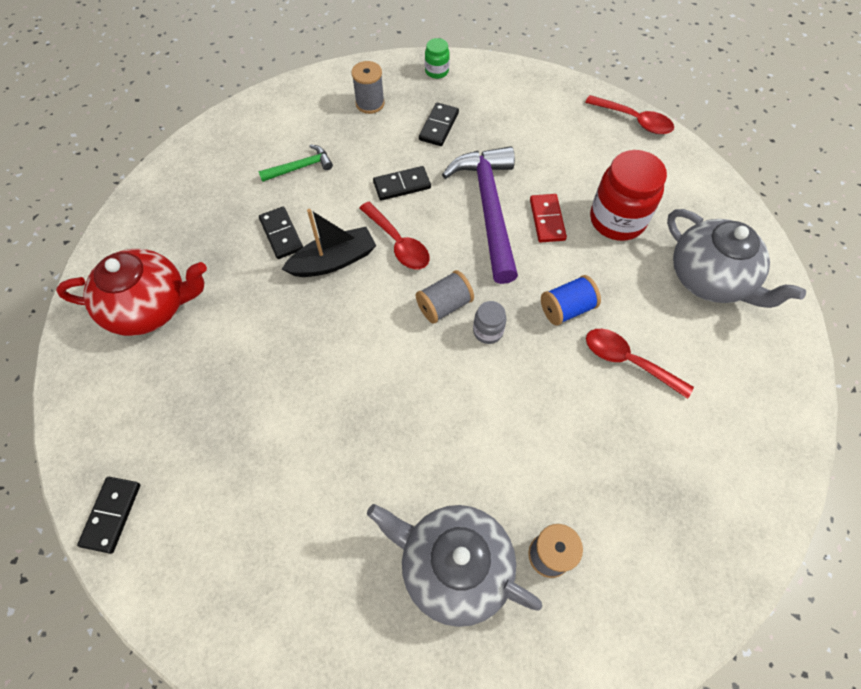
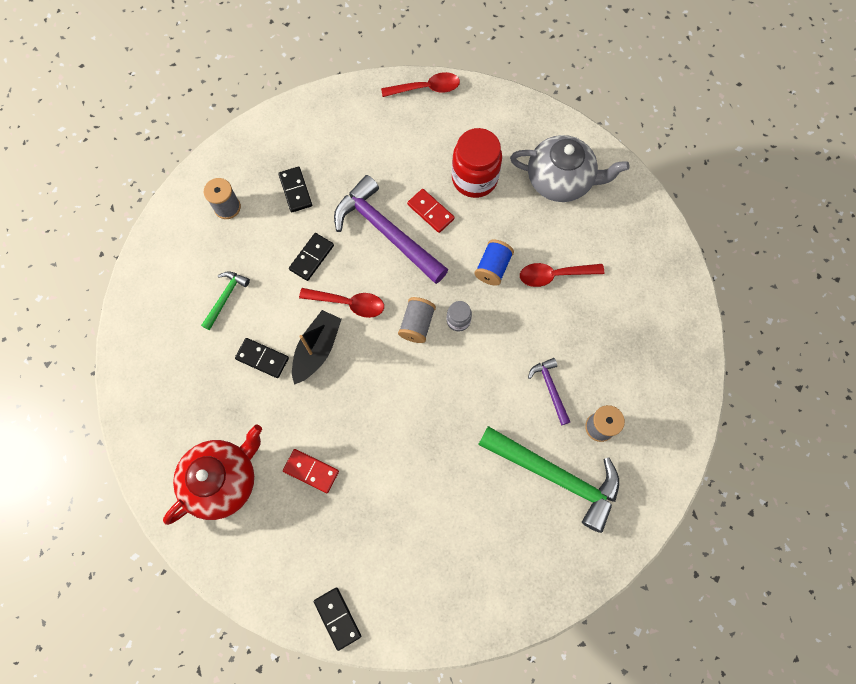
camera: 40 degrees left, 10 degrees up
grey teapot [367,504,542,627] -> green hammer [478,426,619,533]
green jar [425,38,450,79] -> none
none -> red domino [283,449,339,493]
none -> purple hammer [528,358,570,425]

